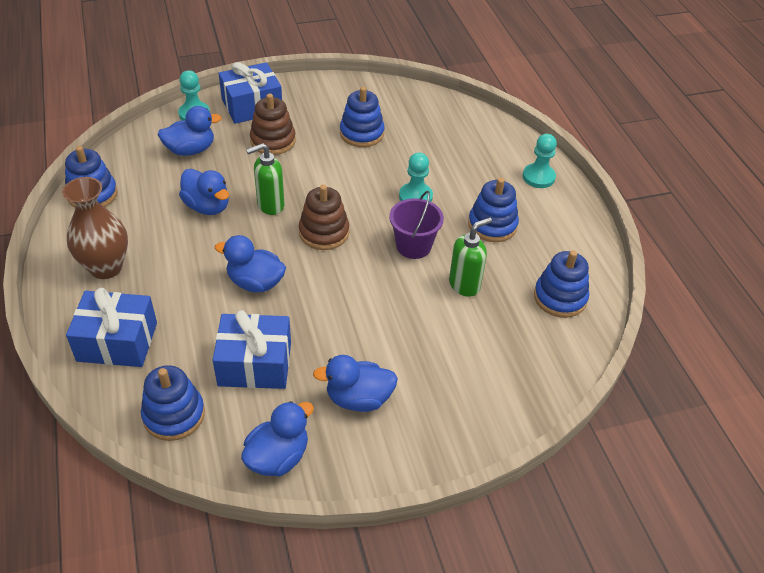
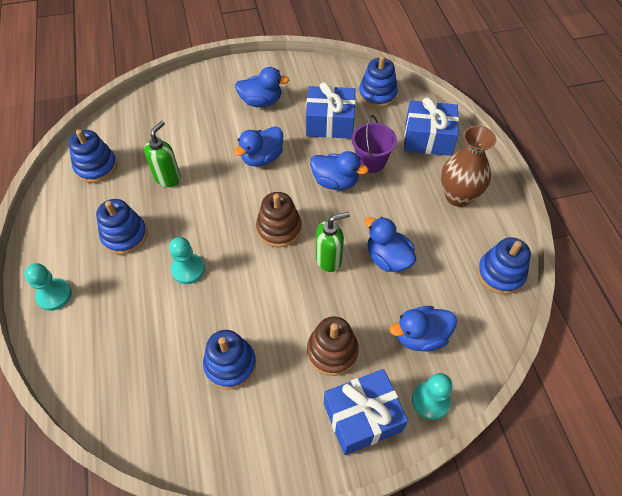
camera: 175 degrees left, 10 degrees up
blue duck [241,401,314,477] -> blue duck moved to [234,126,283,167]
purple bucket [389,191,444,259] -> purple bucket moved to [352,115,397,173]
green soap dispenser [449,217,492,297] -> green soap dispenser turned 150 degrees clockwise [144,121,181,187]

